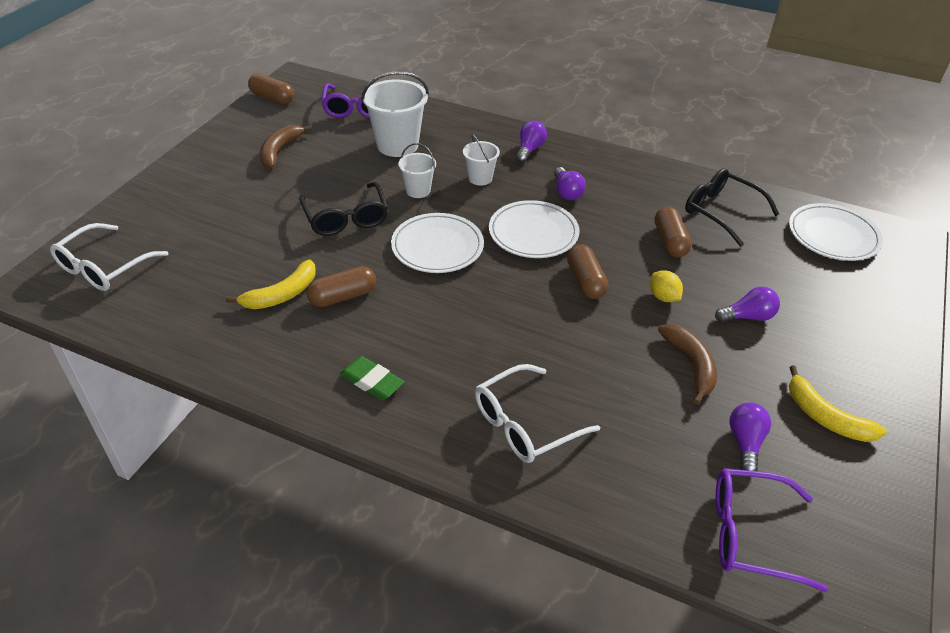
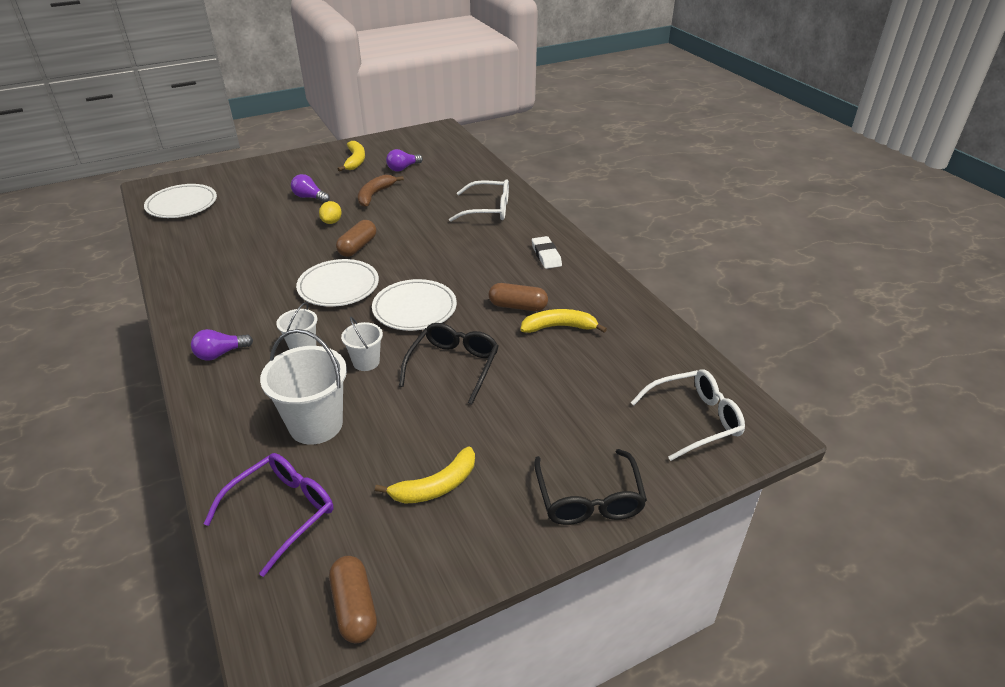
camera: 140 degrees left, 5 degrees down
brown banana [260,125,313,168] -> yellow banana [375,446,475,504]
green eraser [340,356,404,400] -> white eraser [532,236,562,269]
purple light bulb [554,167,586,200] -> none
brown capsule [654,207,692,258] -> none
black glasses [685,169,779,247] -> black glasses moved to [534,449,647,525]
purple glasses [716,468,829,592] -> none

